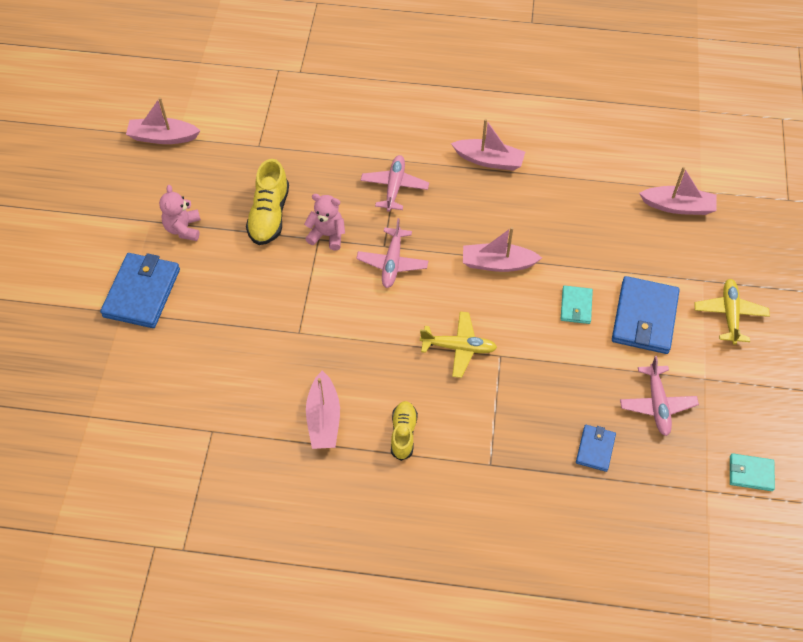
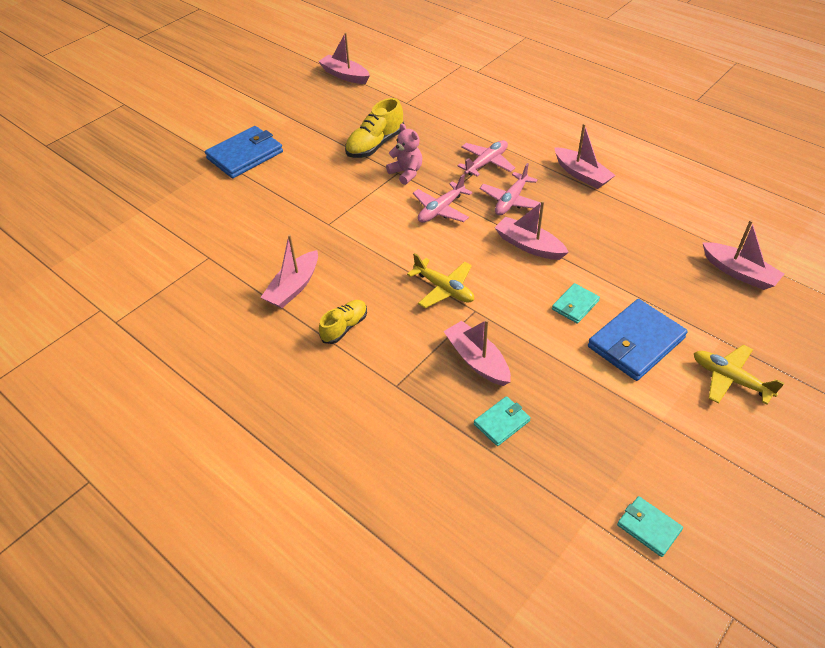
camera: 35 degrees right, 10 degrees down
pink teddy bear [159,185,201,241] -> none
blue wallet [576,425,616,472] -> turquoise wallet [474,396,531,446]
pink plane [620,356,699,436] -> pink plane moved to [480,163,541,216]
yellow plane [694,279,770,345] -> yellow plane turned 90 degrees counterclockwise [694,345,784,405]
none -> pink boat [443,319,511,386]

